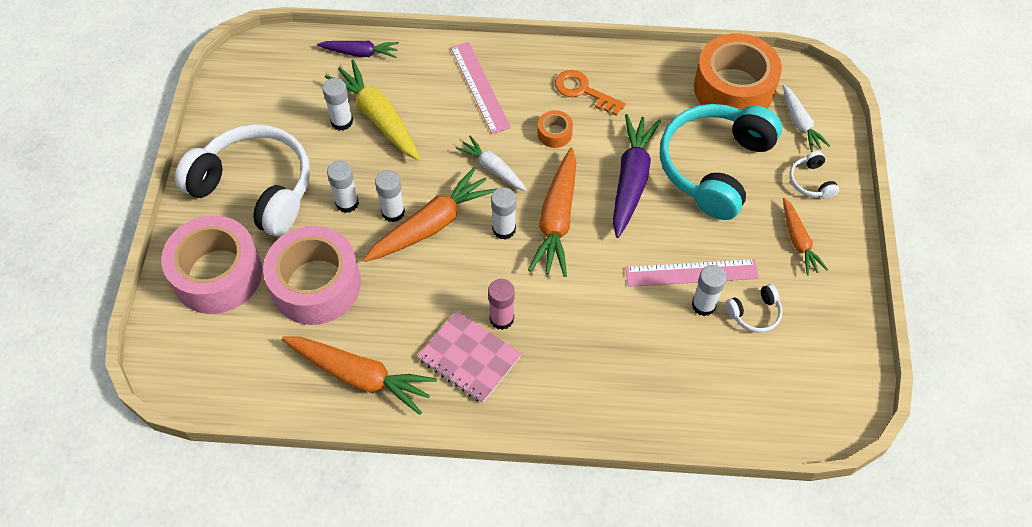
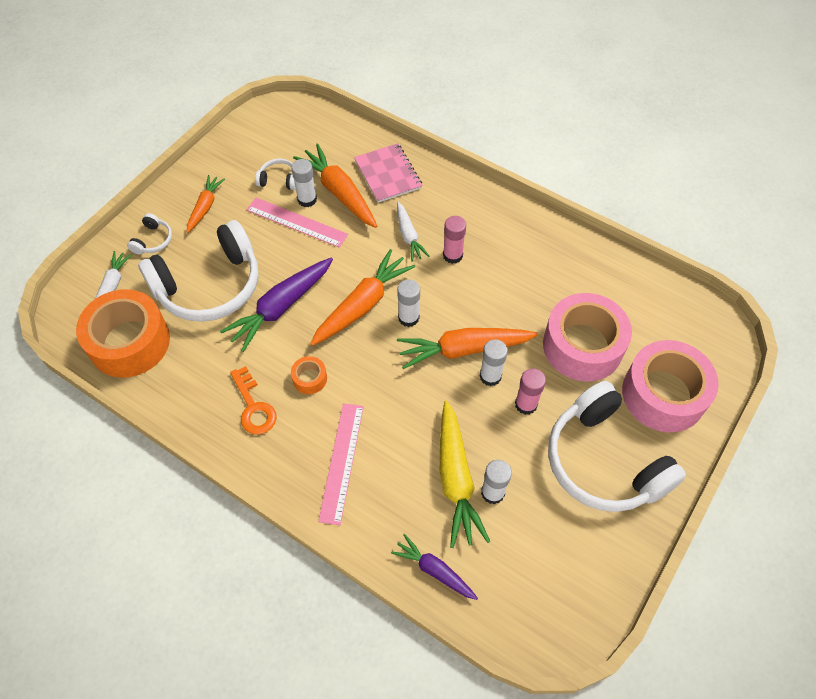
camera: 150 degrees left, 0 degrees up
orange carrot [282,337,437,415] -> orange carrot moved to [293,144,377,228]
white glue stick [327,161,359,213] -> pink glue stick [515,368,546,415]
pink notebook [417,311,521,403] -> pink notebook moved to [354,143,423,203]
white carrot [456,136,527,191] -> white carrot moved to [397,201,430,262]
turquoise headphones [660,104,782,220] -> white headphones [138,220,259,322]

